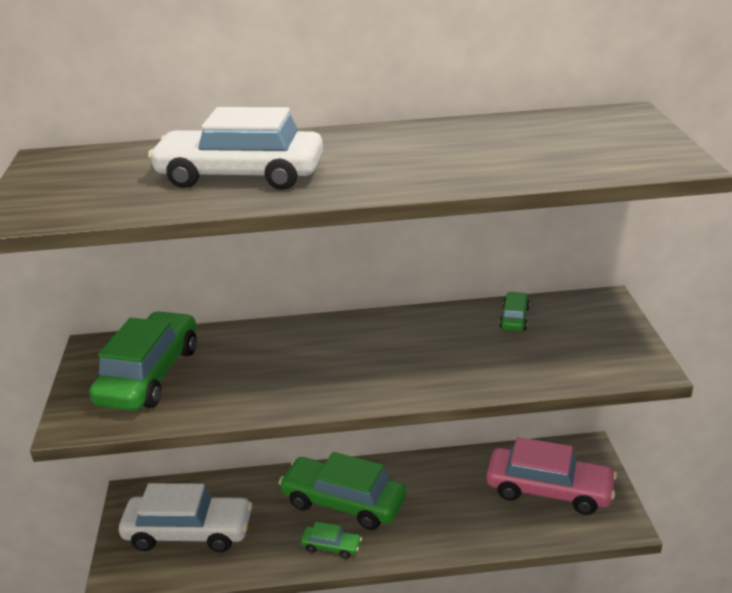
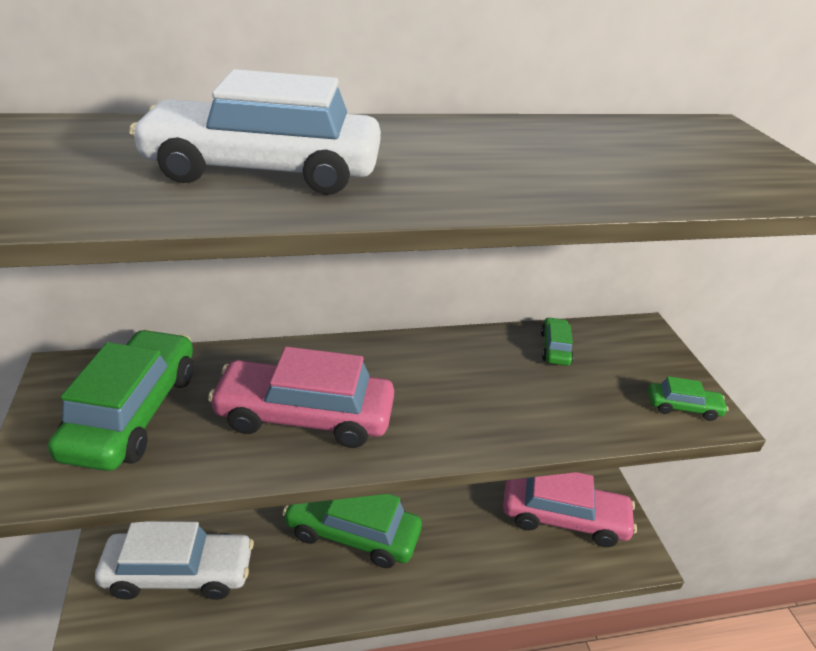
camera: 10 degrees left, 5 degrees up
green car [301,522,362,559] -> green car moved to [648,376,729,421]
none -> pink car [208,346,394,448]

